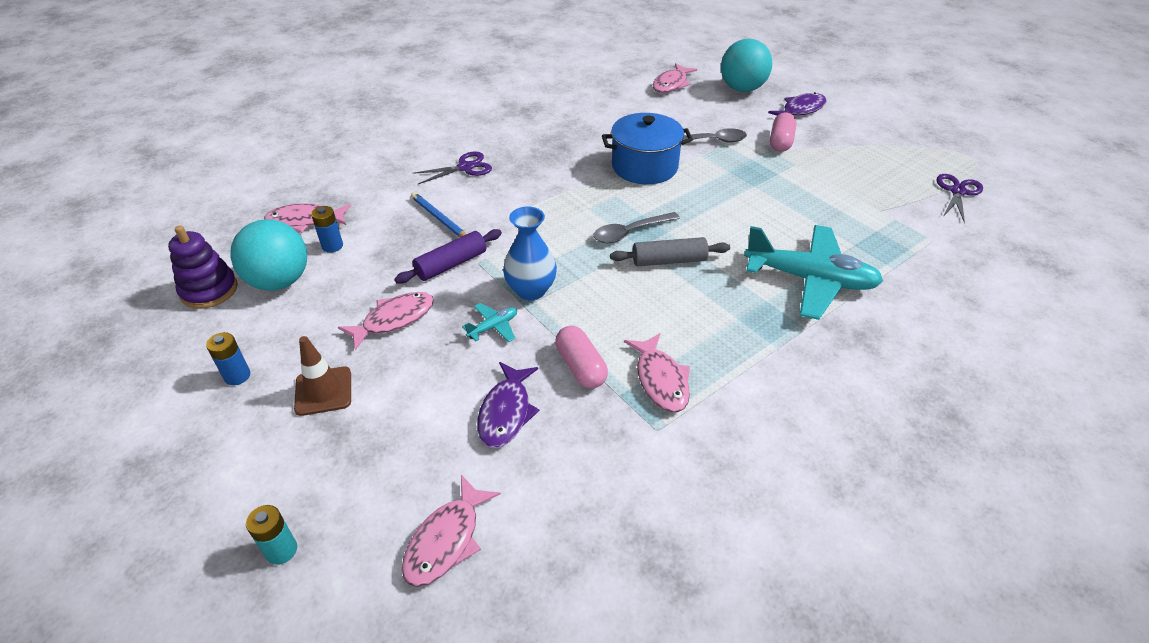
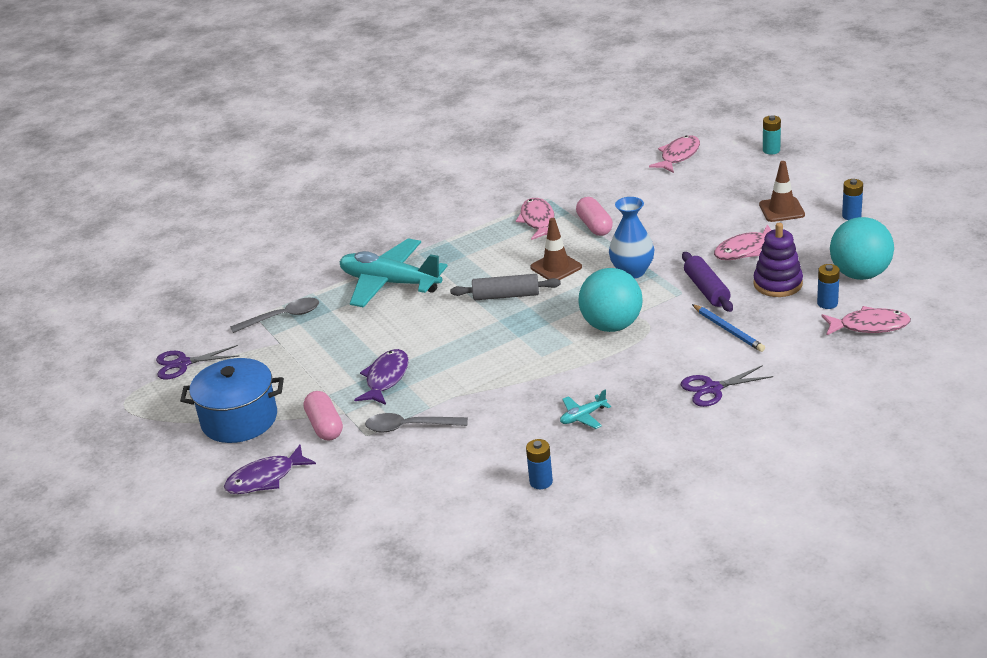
camera: 170 degrees left, 10 degrees down
purple stacking toy [168,225,238,309] -> purple stacking toy moved to [753,223,803,297]
purple rolling pin [394,229,502,284] -> purple rolling pin turned 75 degrees counterclockwise [682,252,733,312]
turquoise plane [462,303,517,342] -> turquoise plane moved to [560,389,611,429]
purple fish [477,362,539,448] -> purple fish moved to [354,349,409,405]
grey spoon [593,212,680,243] -> grey spoon moved to [230,298,319,333]
blue pot [602,113,693,184] -> blue pot moved to [180,358,284,443]
pink fish [653,63,697,93] -> none
turquoise ball [721,39,772,92] -> turquoise ball moved to [579,268,643,332]
pink capsule [770,113,797,152] -> pink capsule turned 45 degrees counterclockwise [304,391,343,441]
purple scissors [936,174,983,223] -> purple scissors turned 45 degrees clockwise [156,345,239,380]
none -> blue battery [526,439,553,489]
none -> brown traffic cone [530,218,582,280]

